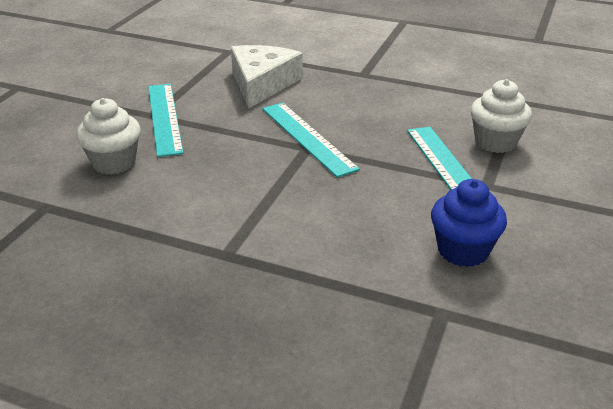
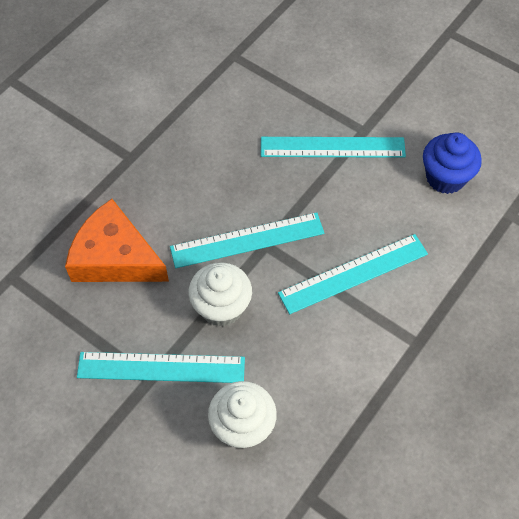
camera: 75 degrees left, 25 degrees up
white cheese [231,45,303,109] -> orange cheese [65,199,169,282]
white cupcake [470,79,532,153] -> white cupcake moved to [188,262,252,327]
none -> turquoise ruler [278,234,428,314]

